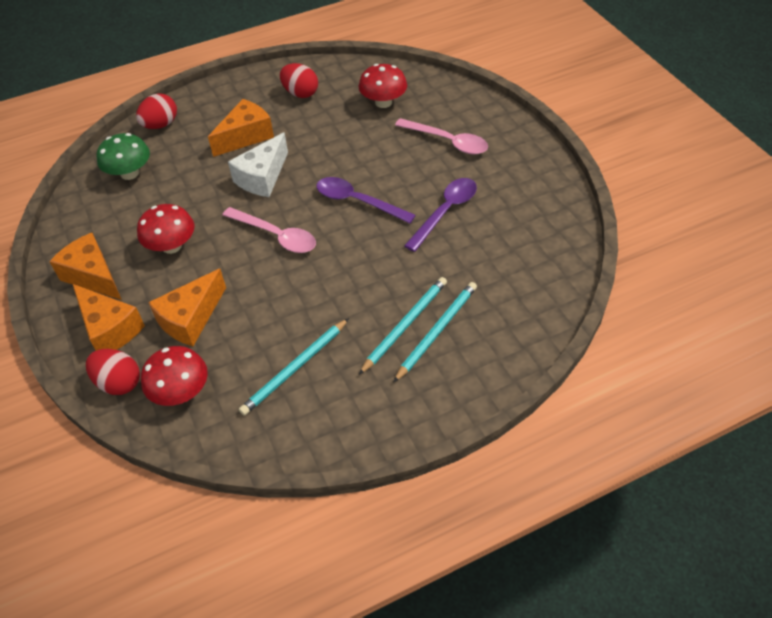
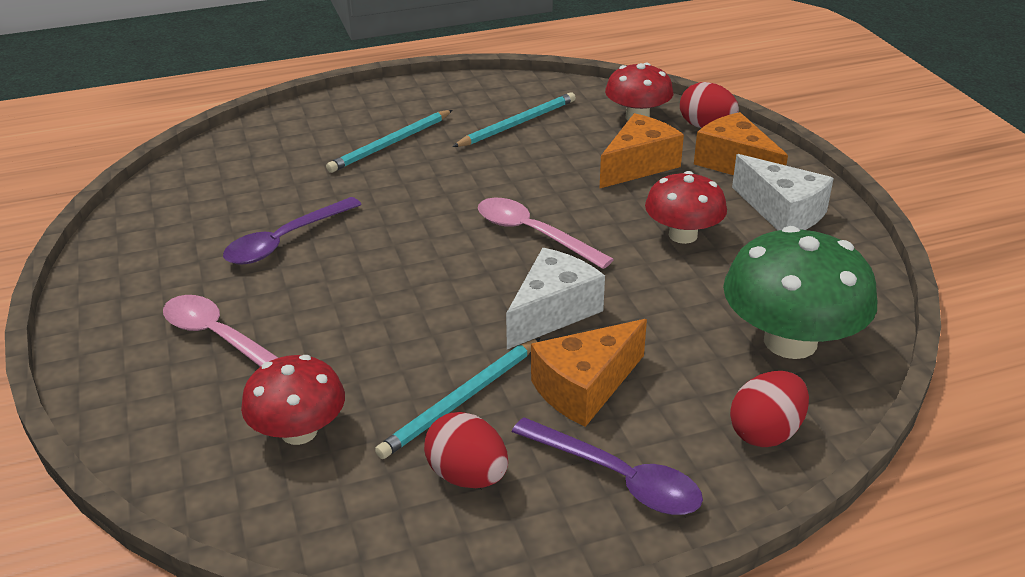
camera: 175 degrees left, 15 degrees down
orange cheese [49,233,122,300] -> white cheese [732,154,834,230]
green mushroom [96,133,150,180] -> green mushroom [723,226,877,359], size x1.59
purple spoon [316,177,416,224] -> purple spoon moved to [512,417,703,515]
turquoise pencil [394,282,477,382] -> turquoise pencil moved to [375,338,541,459]

